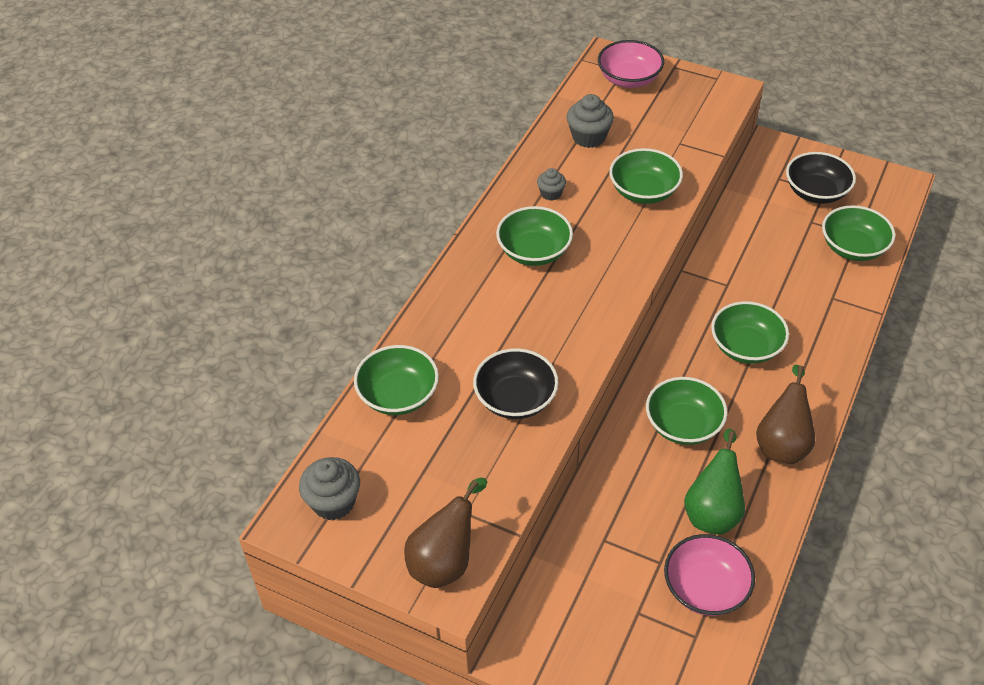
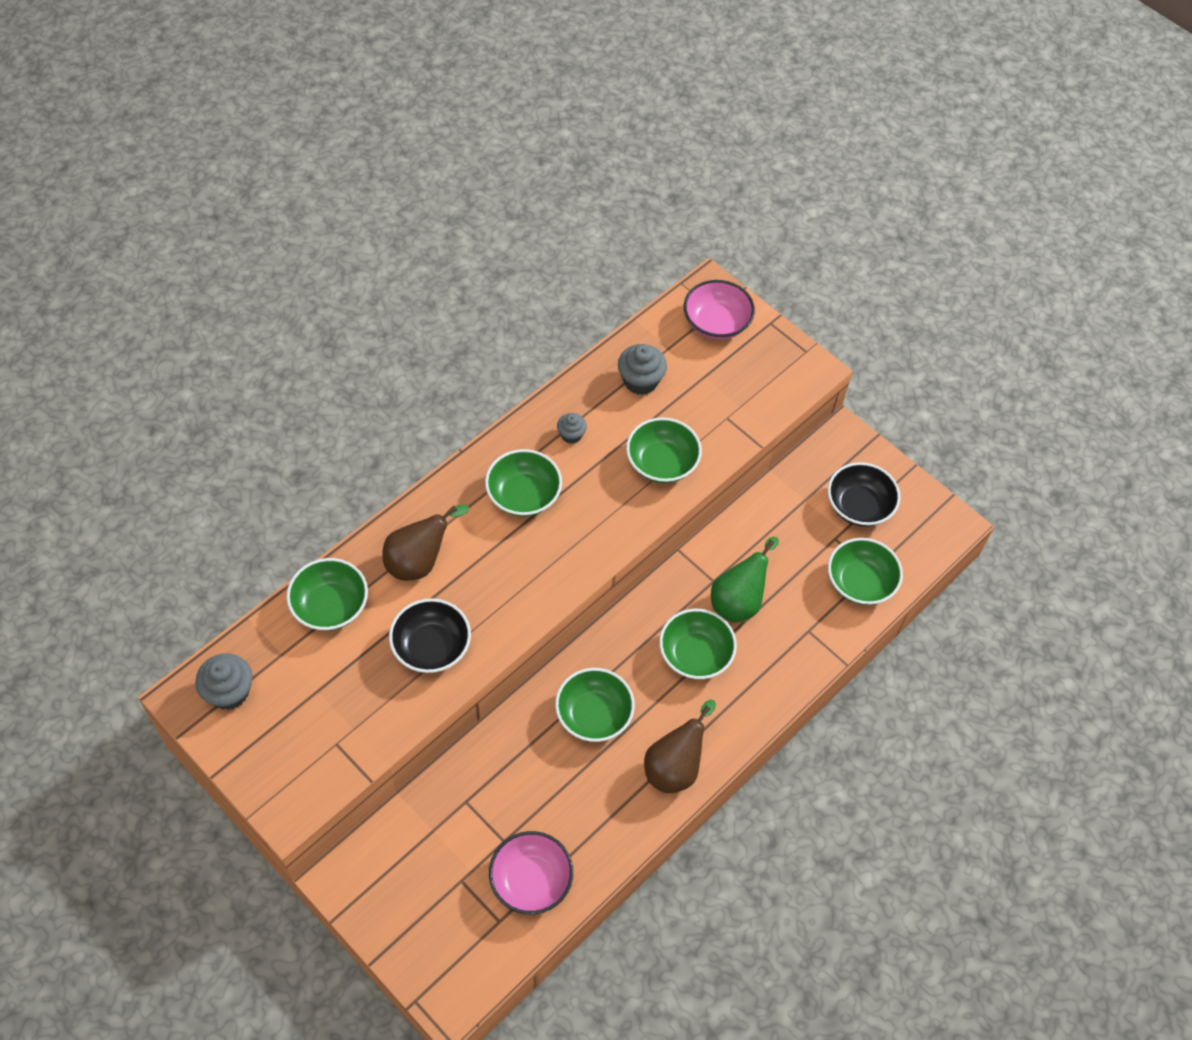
camera: 15 degrees right, 10 degrees up
brown pear [404,477,488,588] -> brown pear moved to [382,505,469,581]
green pear [684,429,745,534] -> green pear moved to [711,537,779,623]

